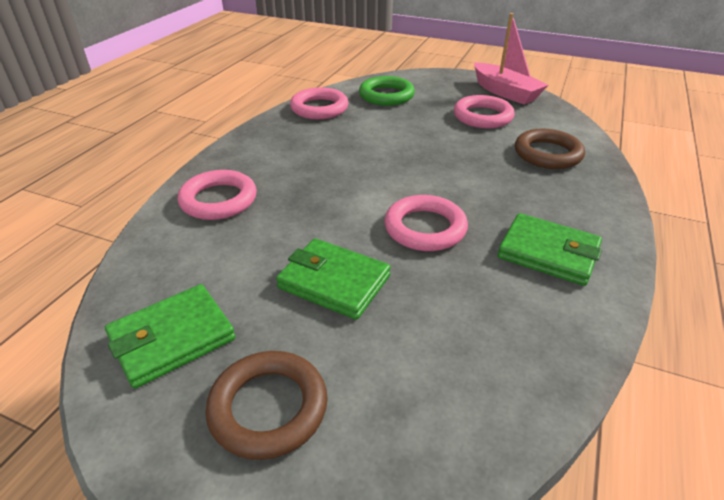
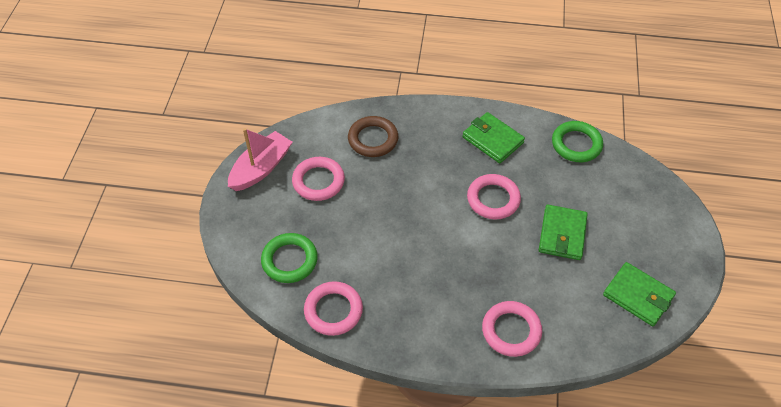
camera: 105 degrees left, 15 degrees up
brown ring [205,351,328,460] -> none
green wallet [497,213,602,286] -> green wallet turned 60 degrees counterclockwise [463,112,525,163]
none -> green ring [552,121,603,162]

